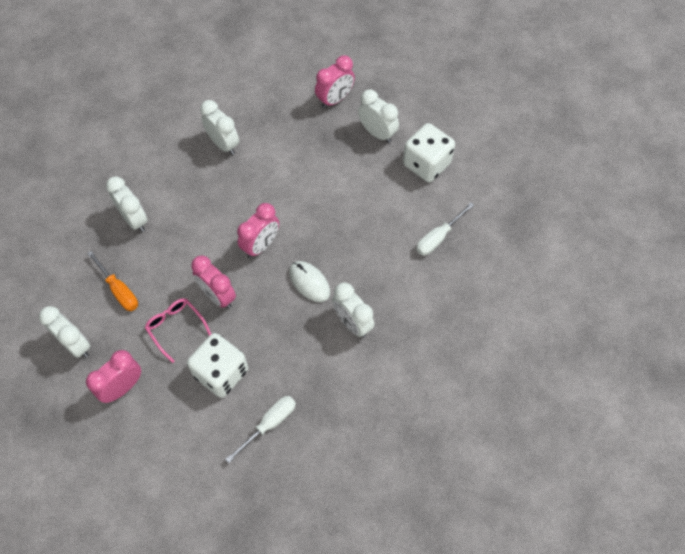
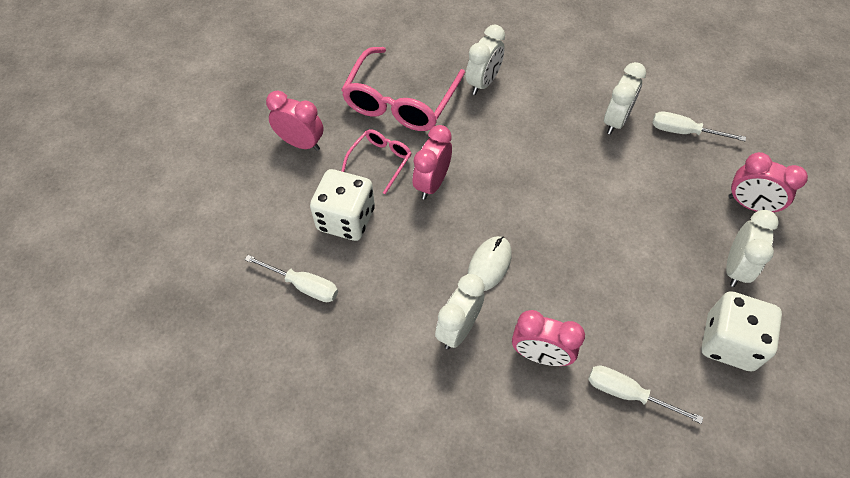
camera: 70 degrees right, 5 degrees down
white clock [39,306,90,358] -> none
orange screwdriver [87,251,138,311] -> pink glasses [341,47,465,131]
pink clock [237,203,279,258] -> pink clock moved to [512,310,585,366]
none -> white screwdriver [652,111,746,141]

